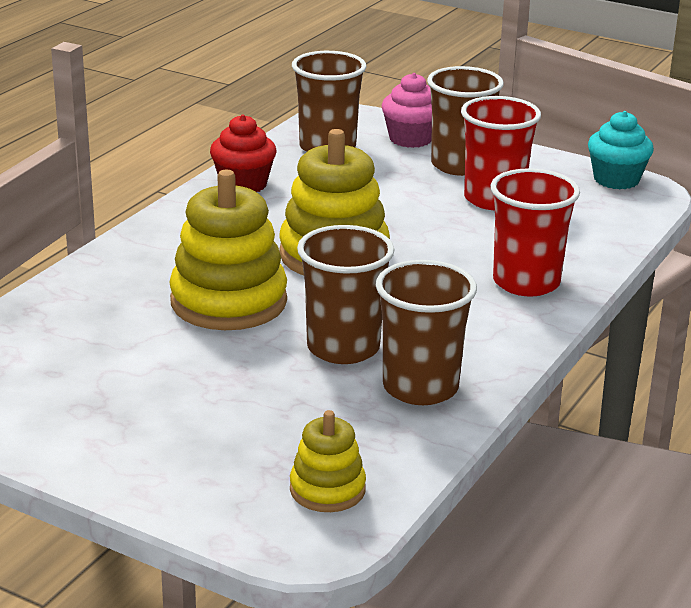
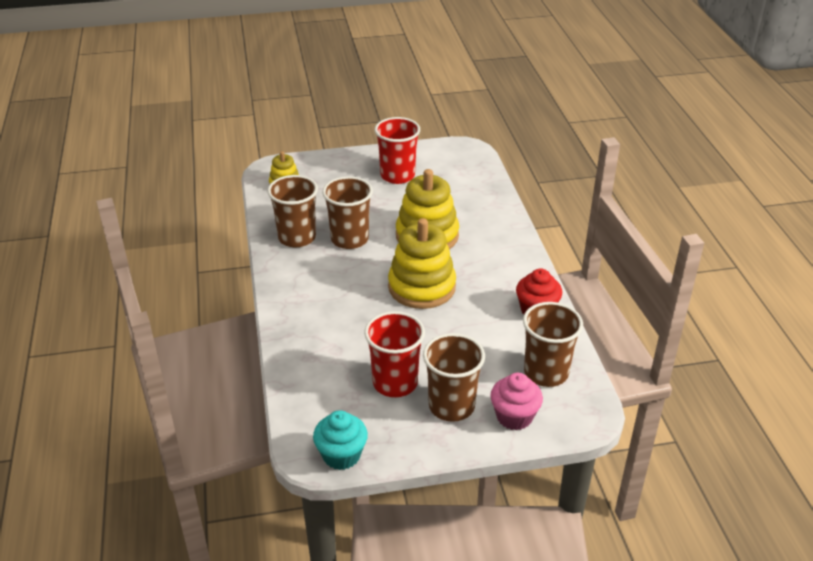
camera: 140 degrees right, 10 degrees up
red cup [490,168,580,297] -> red cup moved to [374,117,420,184]

